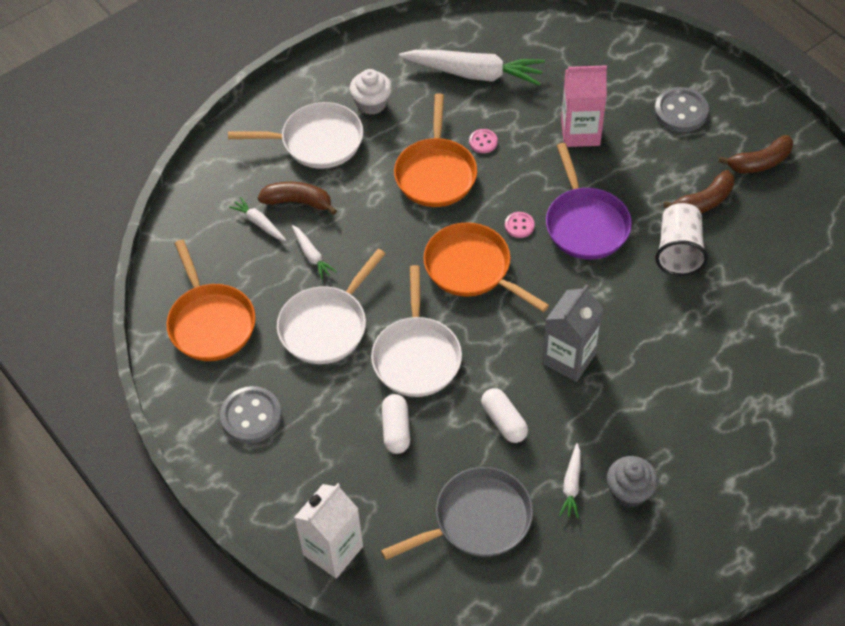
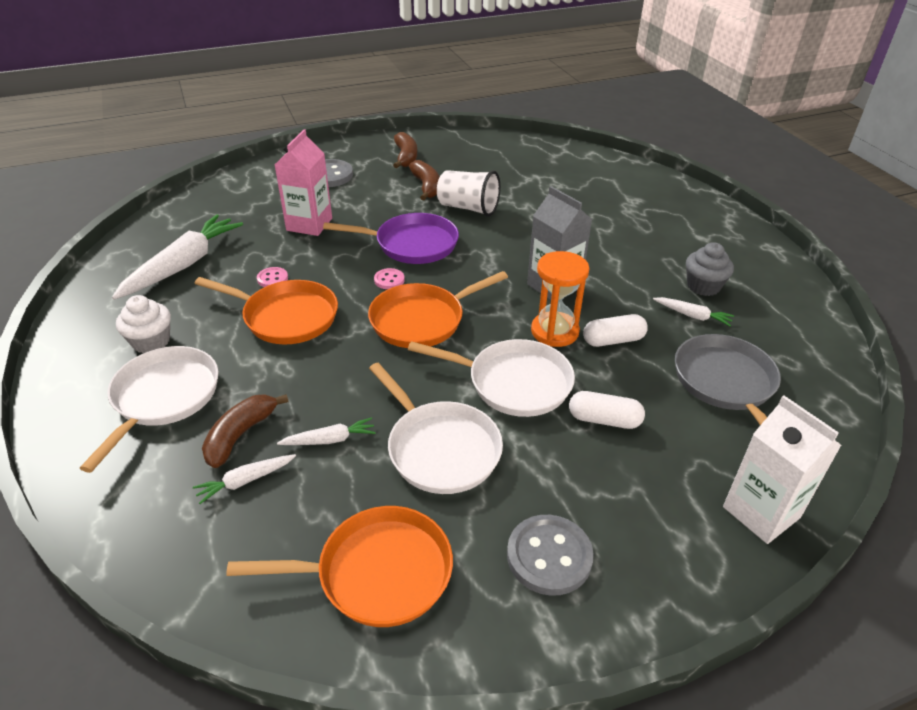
camera: 75 degrees left, 15 degrees down
none -> orange hourglass [531,251,590,347]

